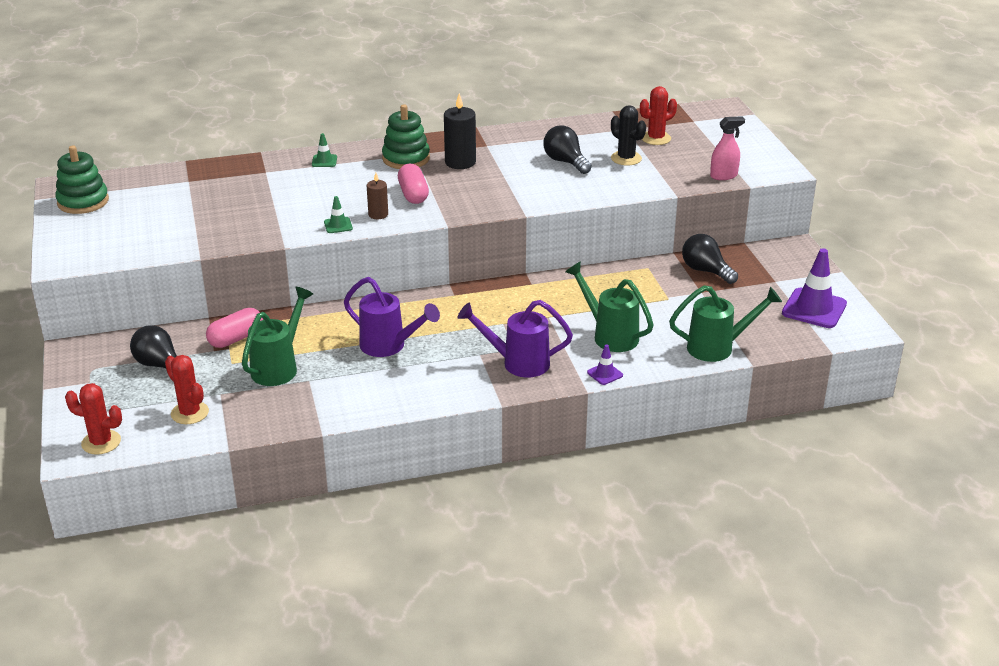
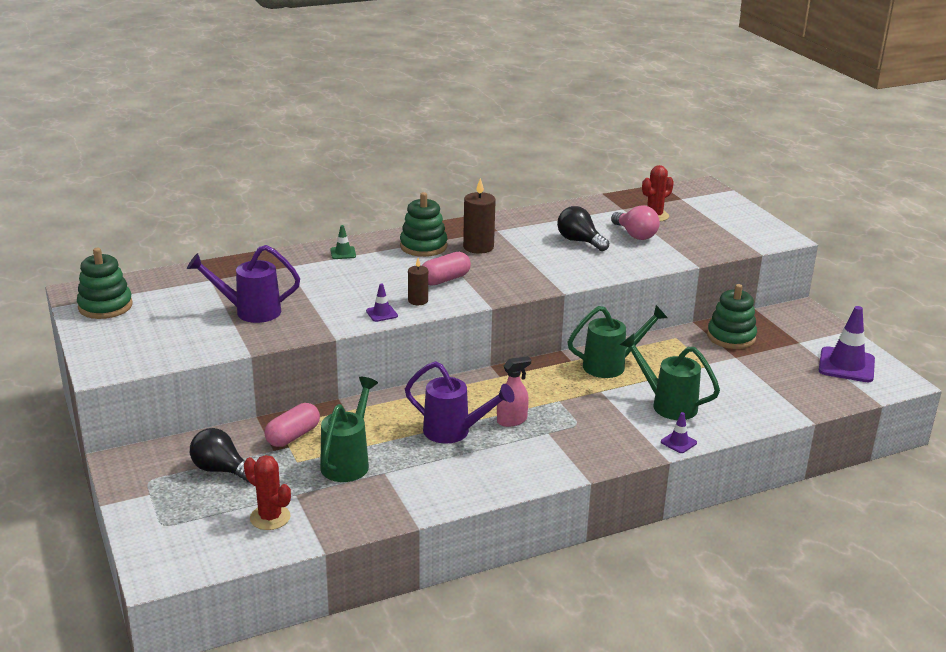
camera: 10 degrees left, 5 degrees down
red cactus [65,383,122,455] -> none
green traffic cone [324,196,353,233] -> purple traffic cone [366,283,398,322]
pink capsule [398,164,429,204] -> pink capsule turned 75 degrees clockwise [422,252,471,286]
black candle [444,93,476,169] -> brown candle [463,178,496,254]
purple watering can [457,300,573,377] -> purple watering can moved to [187,245,300,323]
black cactus [611,105,646,165] -> pink light bulb [611,205,660,240]
green watering can [669,285,782,362] -> green watering can moved to [568,305,668,378]
black light bulb [682,234,738,284] -> green stacking toy [707,284,757,349]
pink spray bottle [710,117,745,180] -> pink spray bottle moved to [497,356,531,427]

